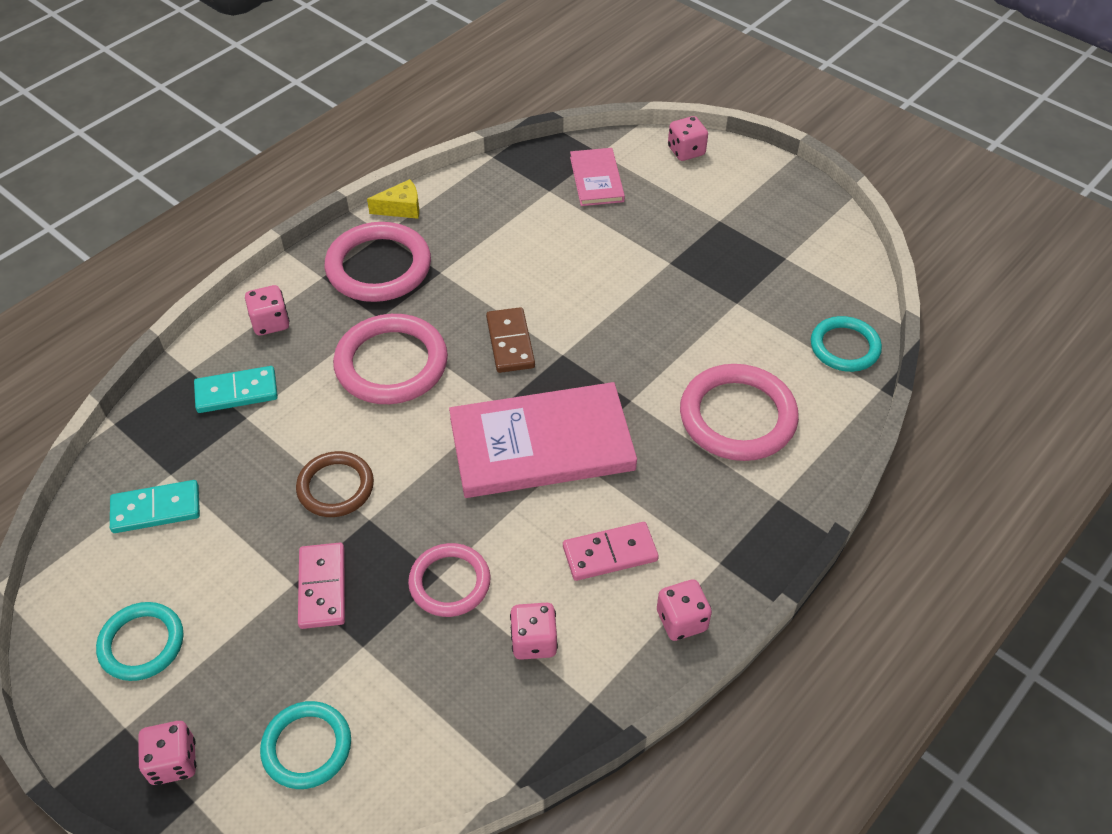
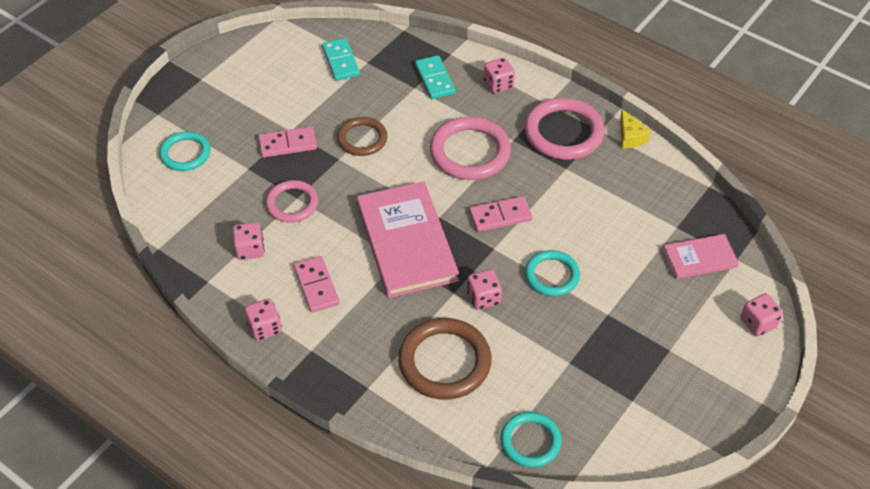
camera: 85 degrees right, 0 degrees up
turquoise ring [96,602,183,681] -> turquoise ring moved to [525,250,580,296]
pink dice [138,721,196,785] -> pink dice moved to [467,269,502,310]
brown domino [486,307,535,373] -> pink domino [469,196,532,232]
pink ring [680,364,799,461] -> brown ring [398,318,492,400]

